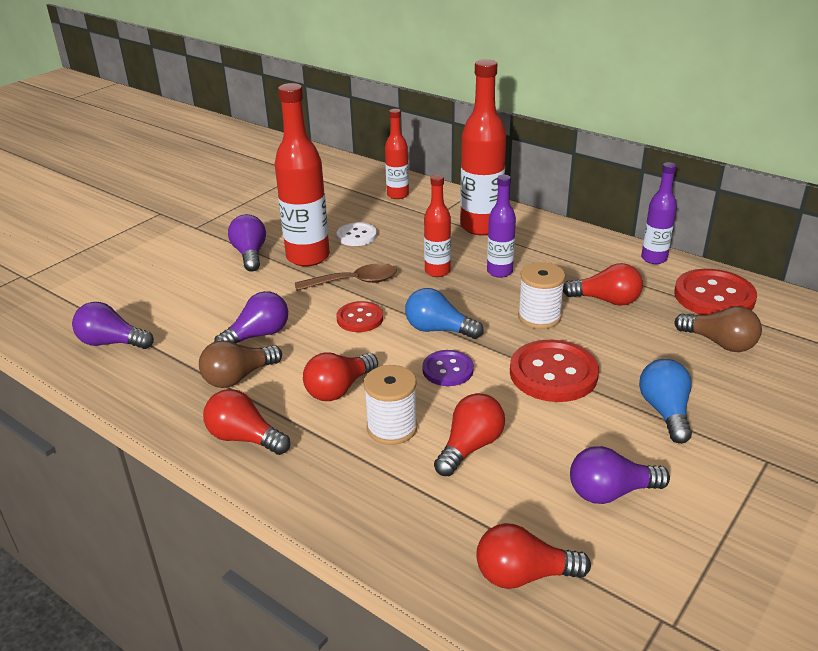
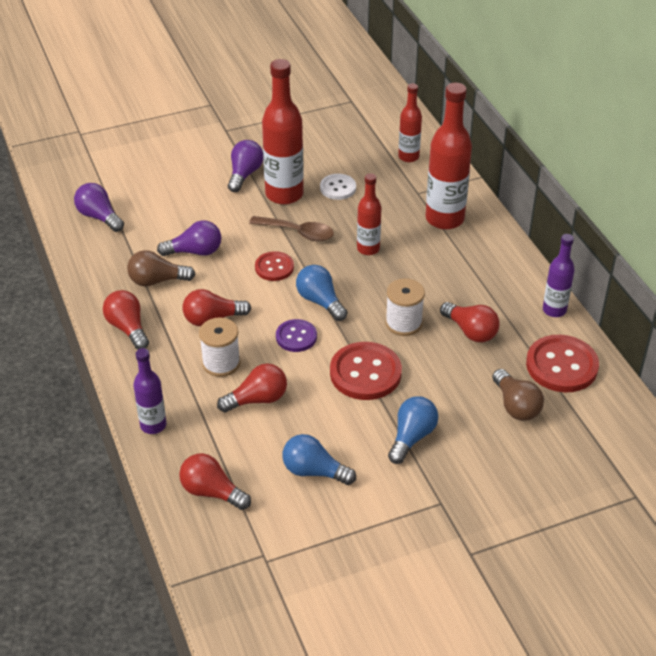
camera: 30 degrees right, 10 degrees up
purple bottle [487,175,516,278] -> purple bottle moved to [133,348,167,434]
purple light bulb [570,446,670,504] -> blue light bulb [282,434,356,485]

